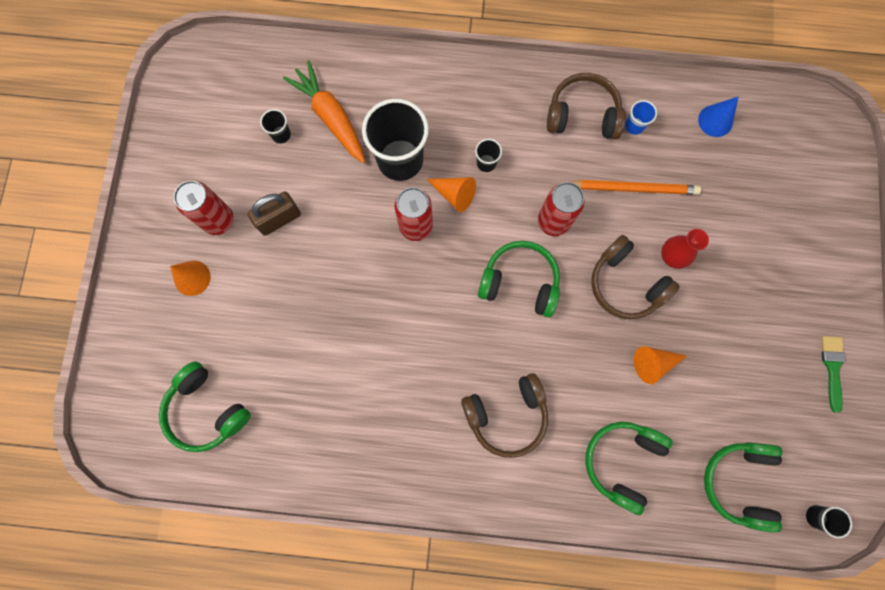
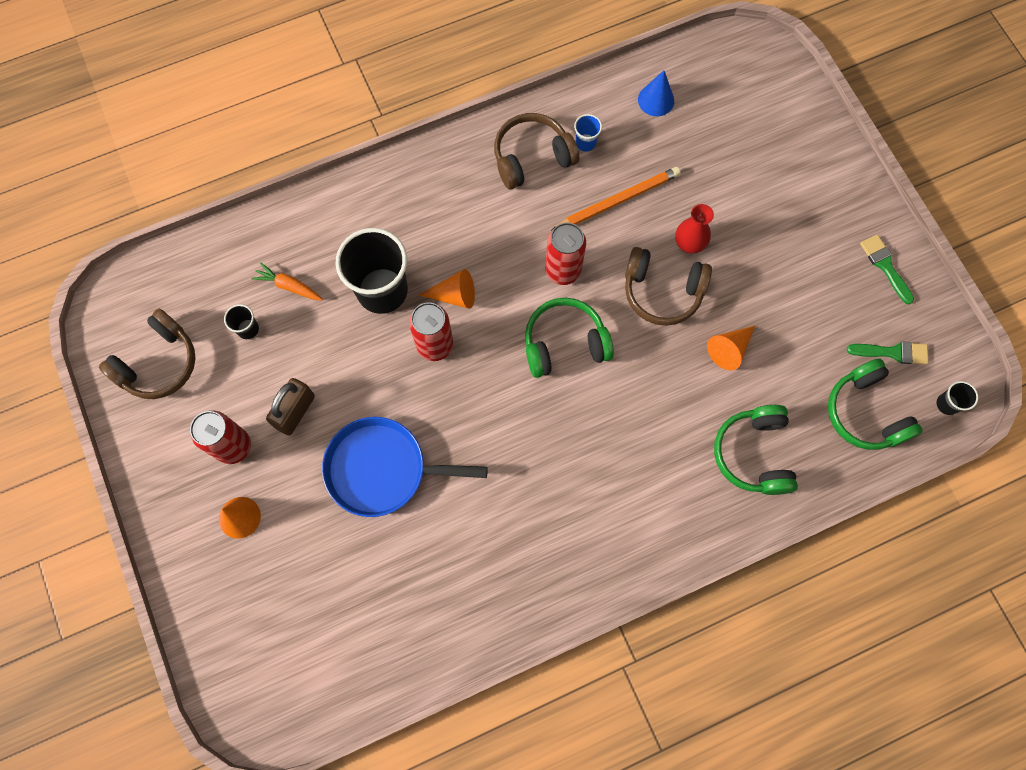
camera: 30 degrees left, 5 degrees down
green headphones [159,361,251,452] -> none
orange carrot [283,60,365,163] -> orange carrot [251,262,322,300], size x0.55
brown headphones [461,373,548,458] -> brown headphones moved to [99,309,196,399]
black cup [475,139,502,172] -> none
none -> blue pan [322,417,488,517]
none -> green brush [847,341,929,364]

